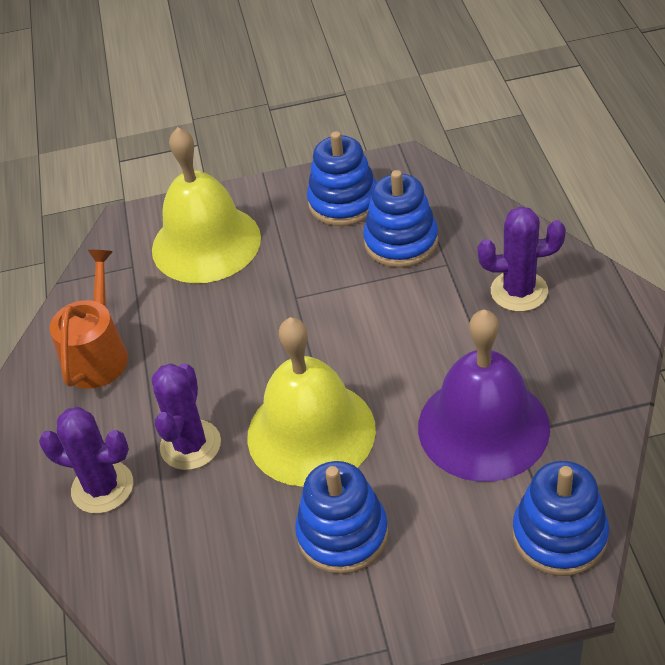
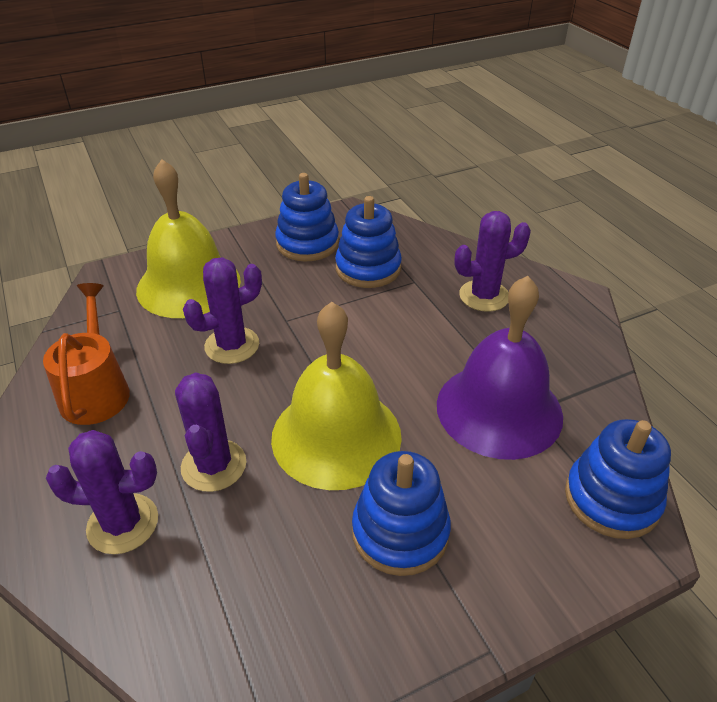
camera: 20 degrees left, 5 degrees down
none -> purple cactus [183,257,262,364]

